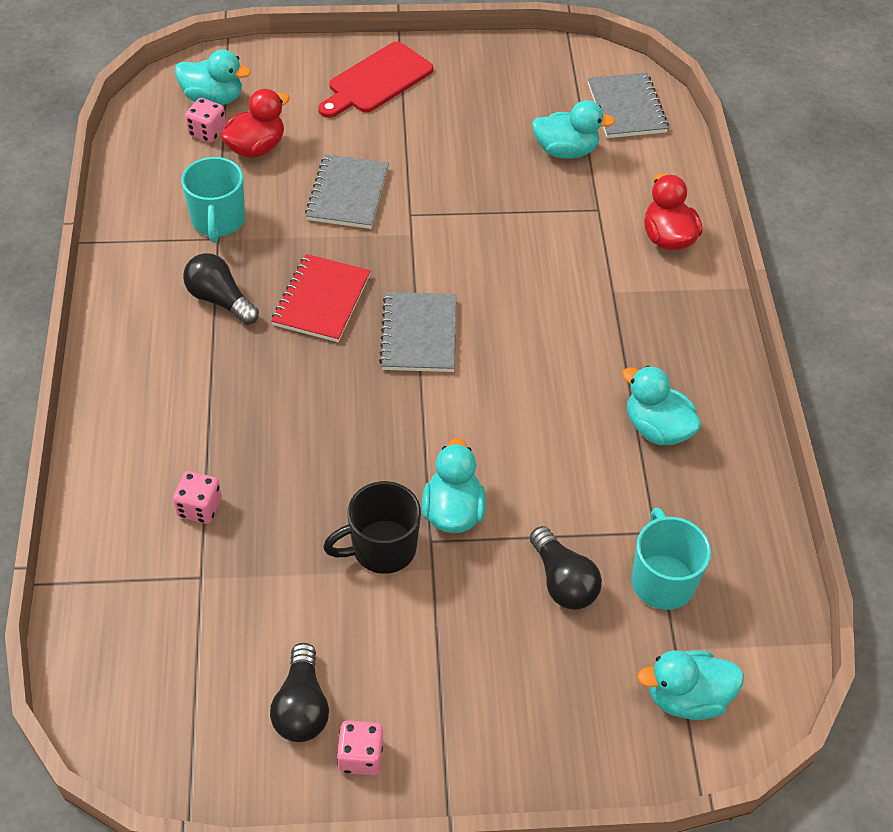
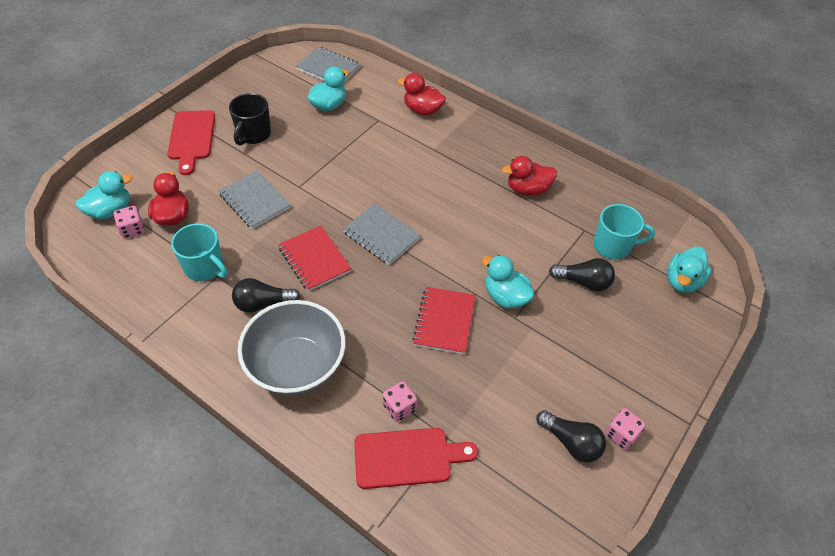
camera: 50 degrees left, 0 degrees up
black mug [323,481,421,574] -> black mug moved to [229,93,271,146]
turquoise duck [622,366,701,445] -> red duck [502,156,557,196]
turquoise mug [632,507,711,610] -> turquoise mug turned 150 degrees clockwise [594,204,655,259]
none -> grey bowl [238,300,346,396]
none -> red cutting board [354,428,478,489]
none -> red notebook [412,287,476,355]

